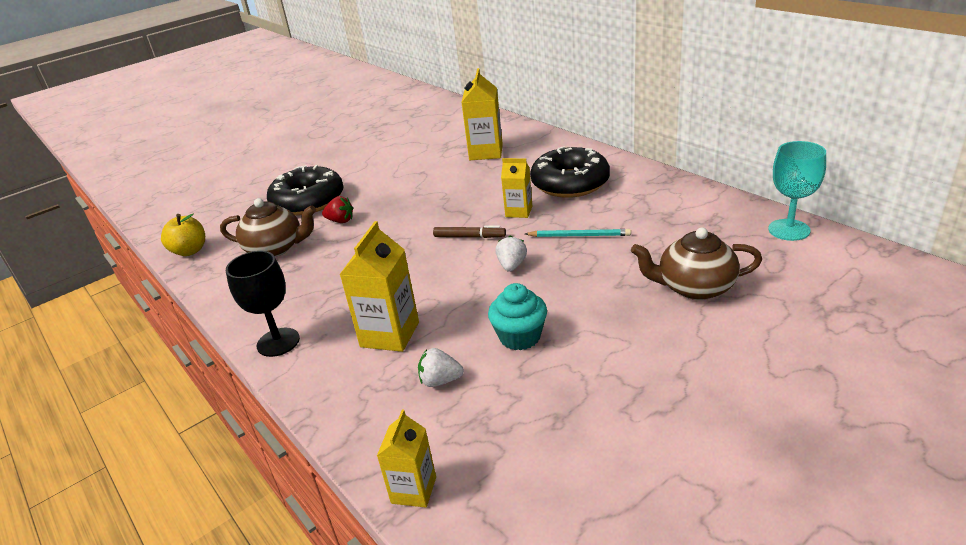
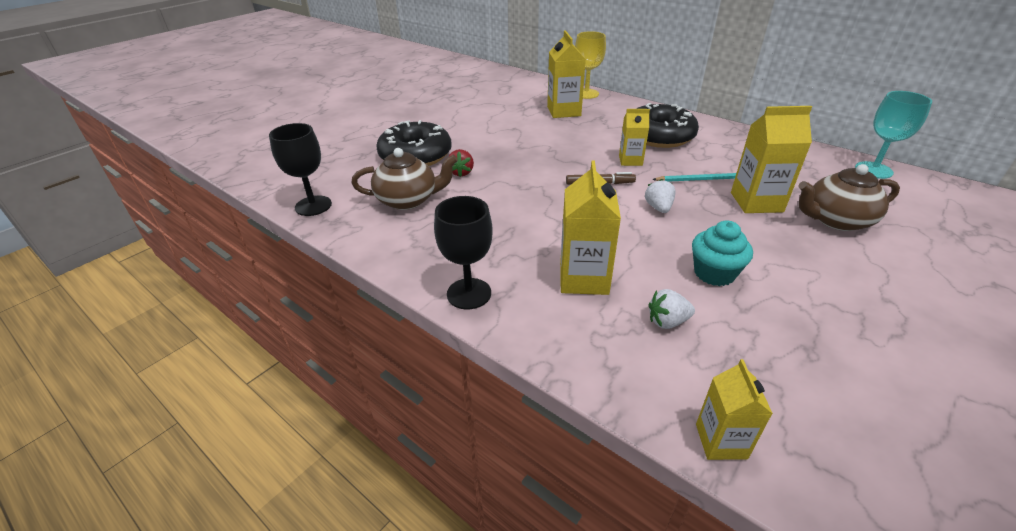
camera: 15 degrees left, 5 degrees up
yellow apple [161,213,205,256] -> black goblet [269,123,332,216]
red strawberry [322,196,353,223] -> red strawberry turned 90 degrees clockwise [448,149,474,177]
none -> yellow goblet [575,31,606,99]
none -> yellow carton [731,106,812,213]

